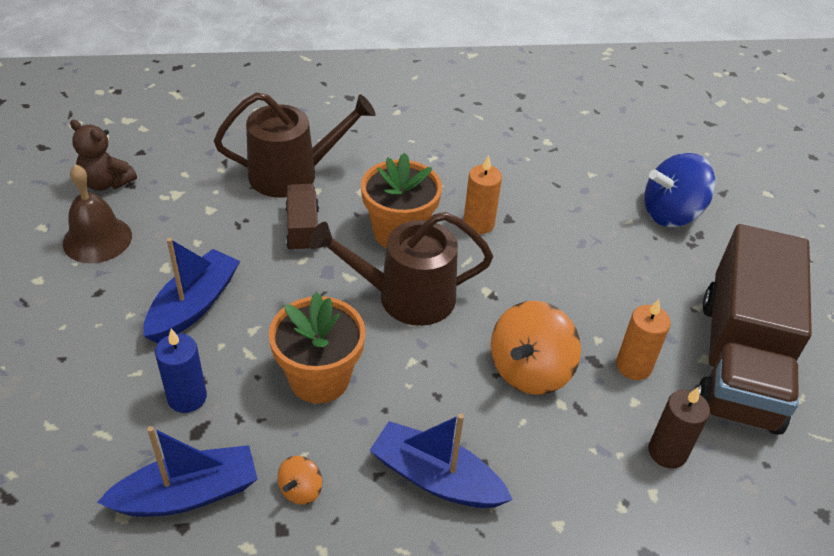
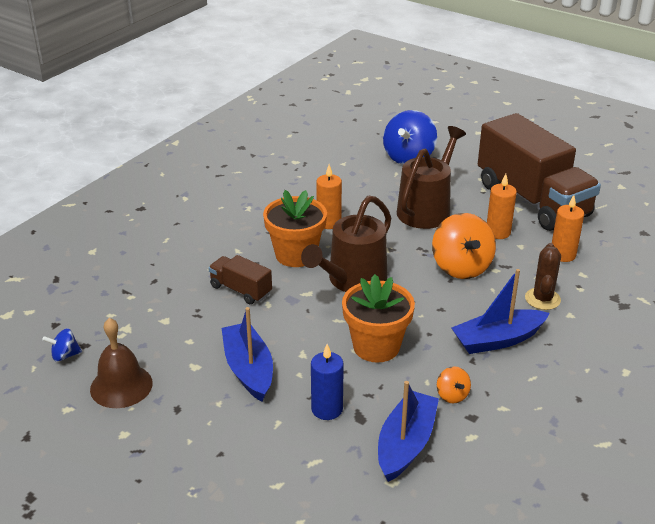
camera: 45 degrees left, 10 degrees down
brown teddy bear [70,120,137,191] -> blue spinning top [42,328,82,362]
brown watering can [214,93,376,198] -> brown watering can moved to [397,126,466,229]
brown candle [648,387,710,468] -> orange candle [552,195,584,262]
none -> brown cactus [525,243,561,310]

